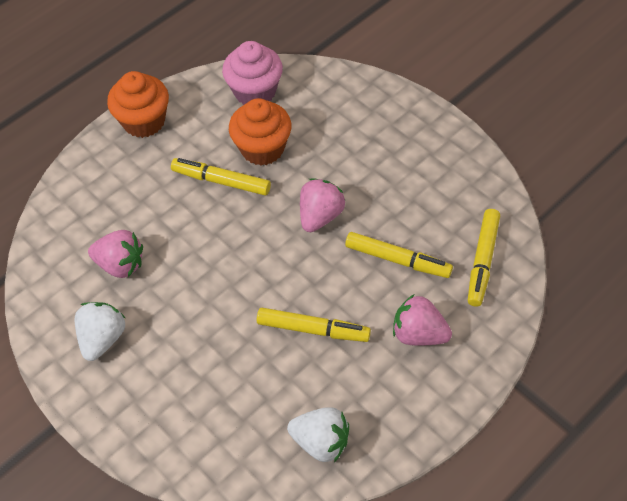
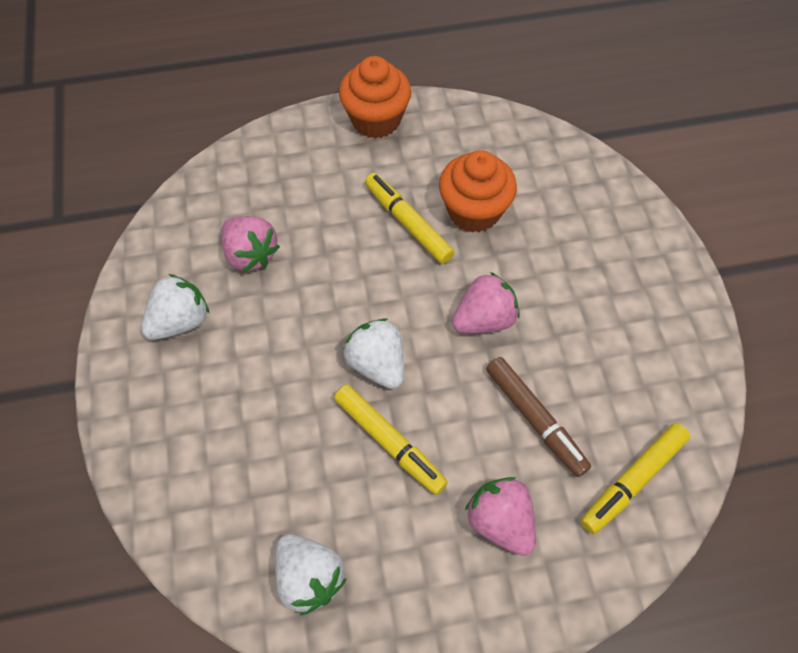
camera: 30 degrees right, 5 degrees up
pink cupcake [222,41,283,105] -> none
yellow marker [345,232,453,278] -> brown marker [486,357,591,477]
none -> white strawberry [343,318,404,389]

